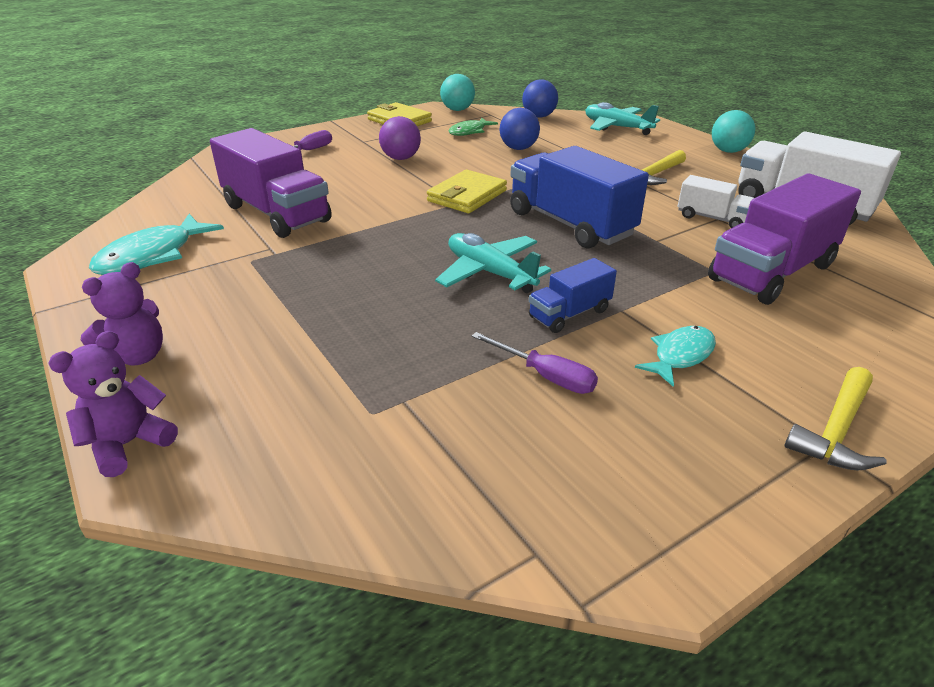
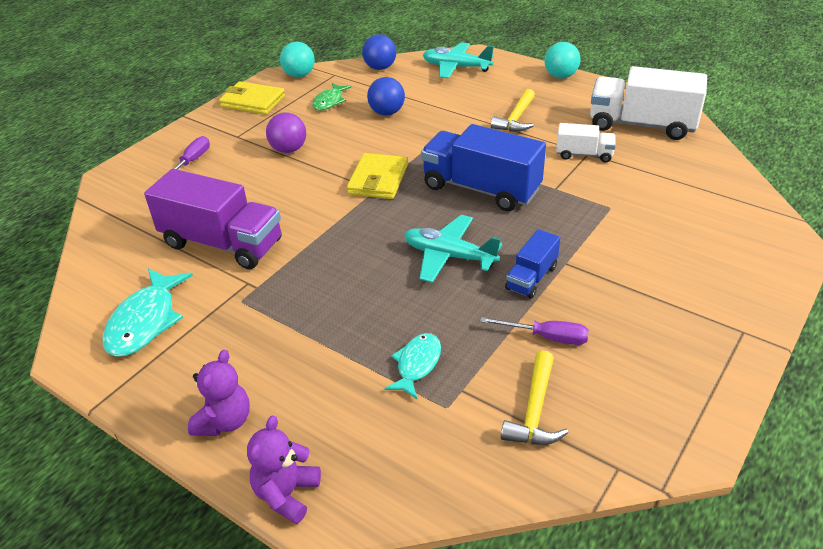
camera: 20 degrees left, 5 degrees up
turquoise fish [635,326,716,387] -> turquoise fish moved to [384,333,441,399]
purple truck [708,173,861,305] -> none
yellow hammer [784,367,886,470] -> yellow hammer moved to [501,350,568,445]

